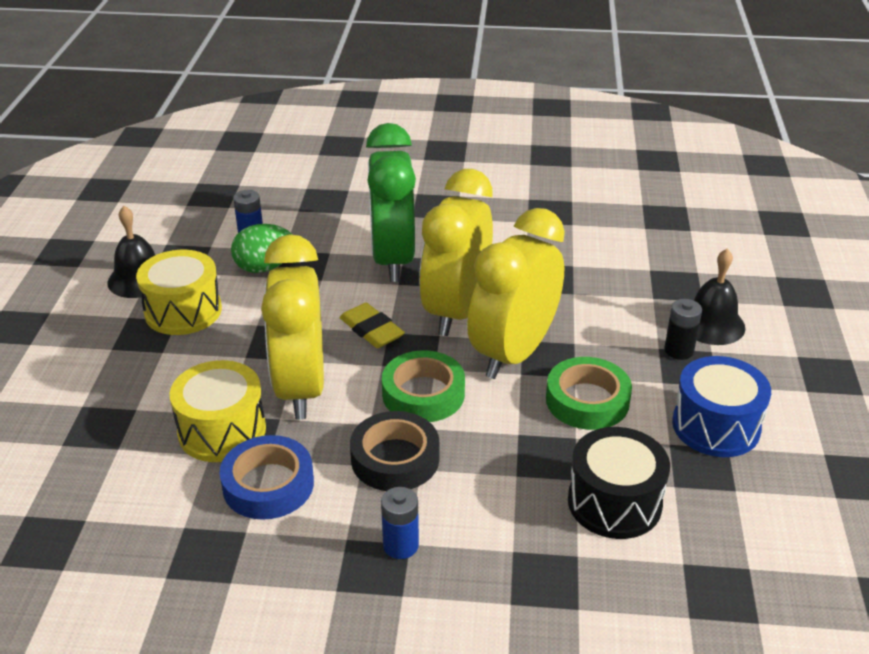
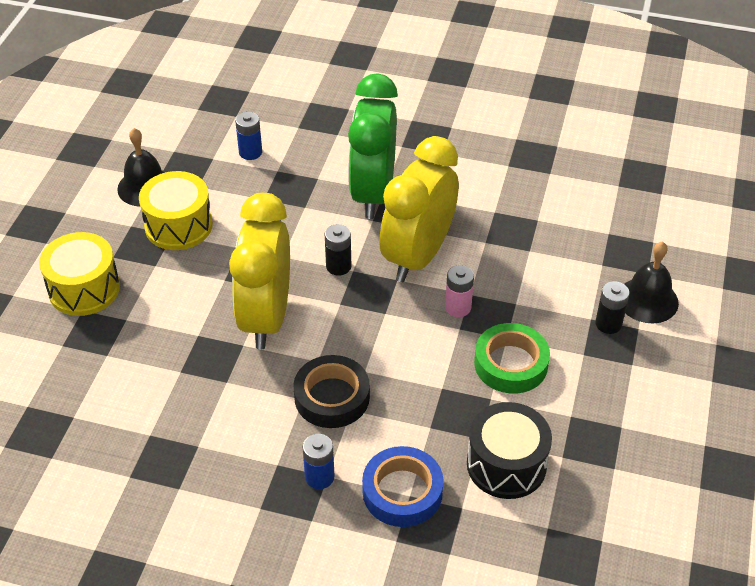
camera: 10 degrees right, 10 degrees up
yellow drum [170,360,266,462] -> yellow drum moved to [39,232,120,316]
blue tape [219,435,314,520] -> blue tape moved to [362,446,443,527]
green egg [231,224,292,273] -> none
yellow eraser [339,303,405,348] -> black battery [325,224,351,276]
green tape [382,350,465,422] -> none
yellow clock [467,208,565,379] -> pink battery [445,265,474,317]
blue drum [672,356,771,457] -> none

